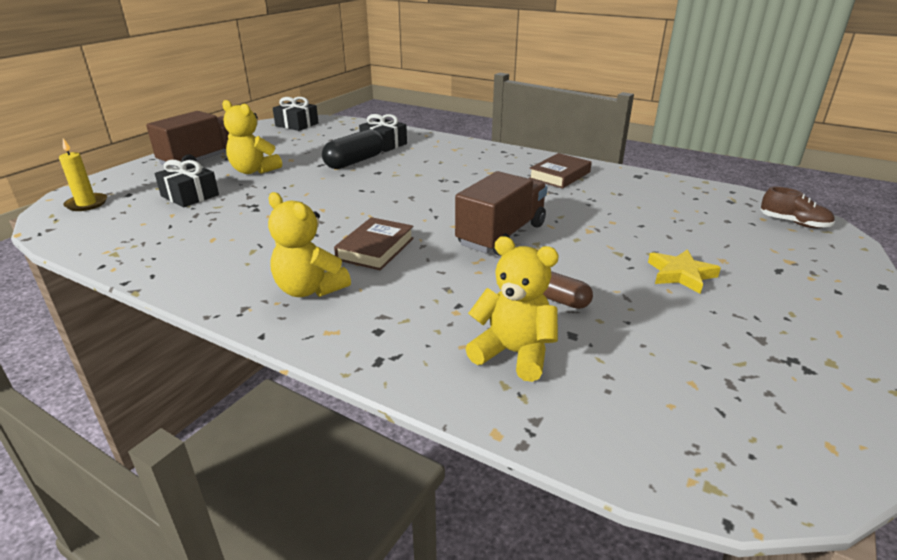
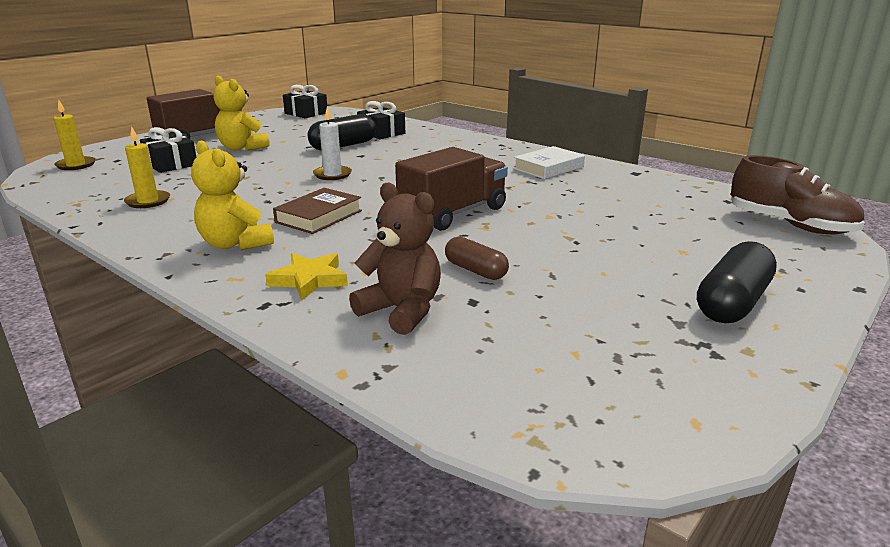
camera: 10 degrees right, 5 degrees down
yellow teddy bear [466,236,559,382] -> brown teddy bear [349,182,441,335]
brown book [529,153,592,189] -> white book [513,146,585,179]
yellow star [648,249,721,294] -> yellow star moved to [265,253,348,300]
brown shoe [761,187,835,228] -> brown shoe [731,155,865,235], size x1.65
none -> yellow candle [124,126,170,208]
none -> white candle [313,107,352,180]
none -> black capsule [697,241,777,323]

